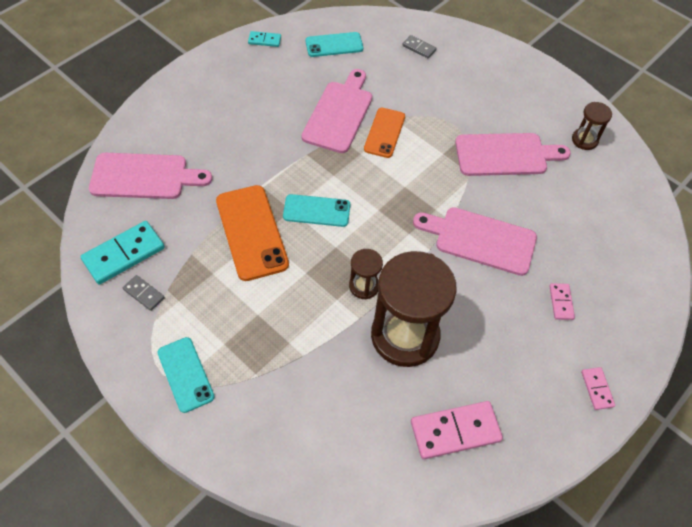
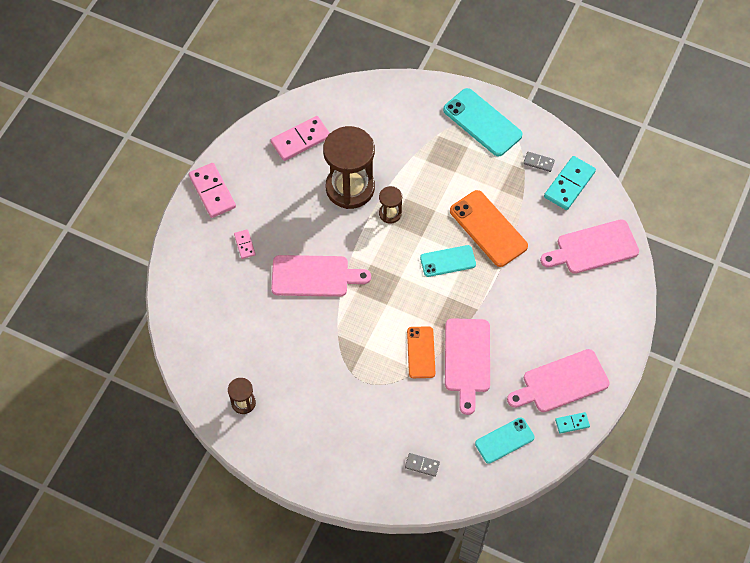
camera: 165 degrees right, 5 degrees up
turquoise phone [157,337,215,413] -> turquoise phone [443,88,523,156], size x1.59
pink cutting board [455,133,571,176] -> pink cutting board moved to [507,349,610,412]
pink domino [581,367,615,410] -> pink domino [189,163,236,218], size x1.92

